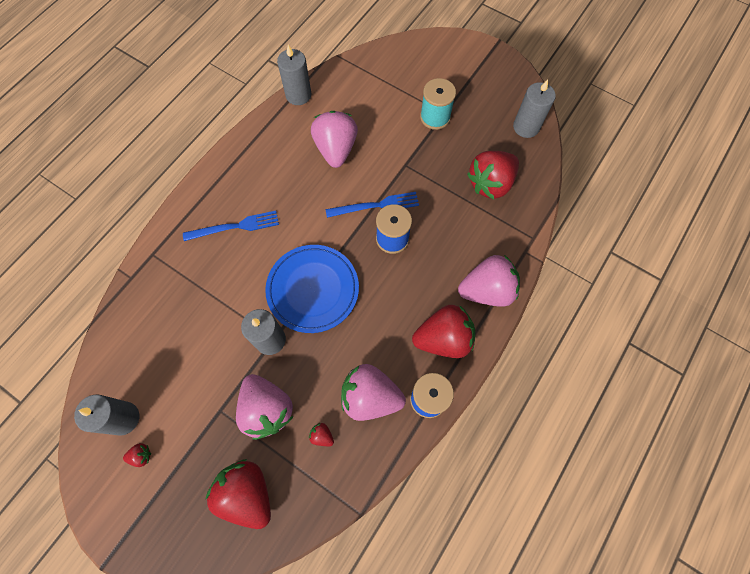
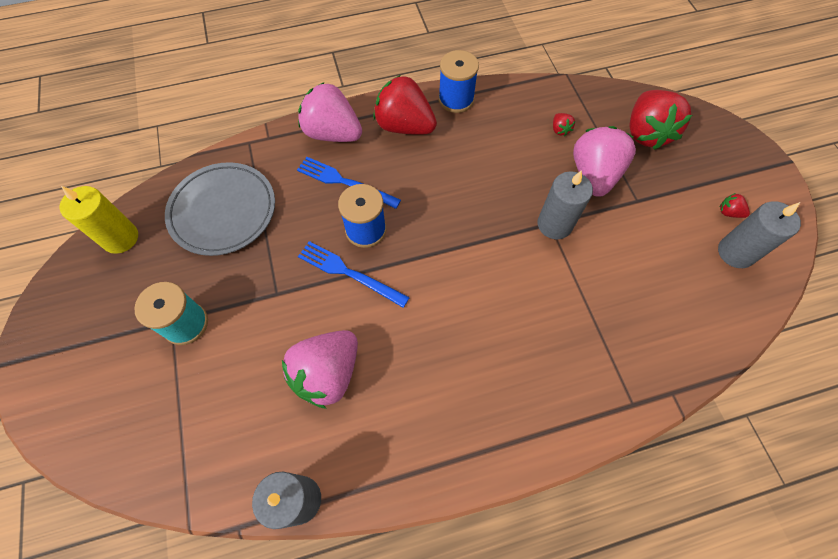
camera: 140 degrees left, 5 degrees down
blue fork [183,211,279,241] -> blue fork moved to [297,157,401,209]
blue plate [265,245,359,333] -> none
pink strawberry [341,364,406,421] -> none
red strawberry [467,151,519,199] -> grey plate [165,162,275,256]
grey candle [513,79,556,138] -> yellow candle [59,186,138,254]

